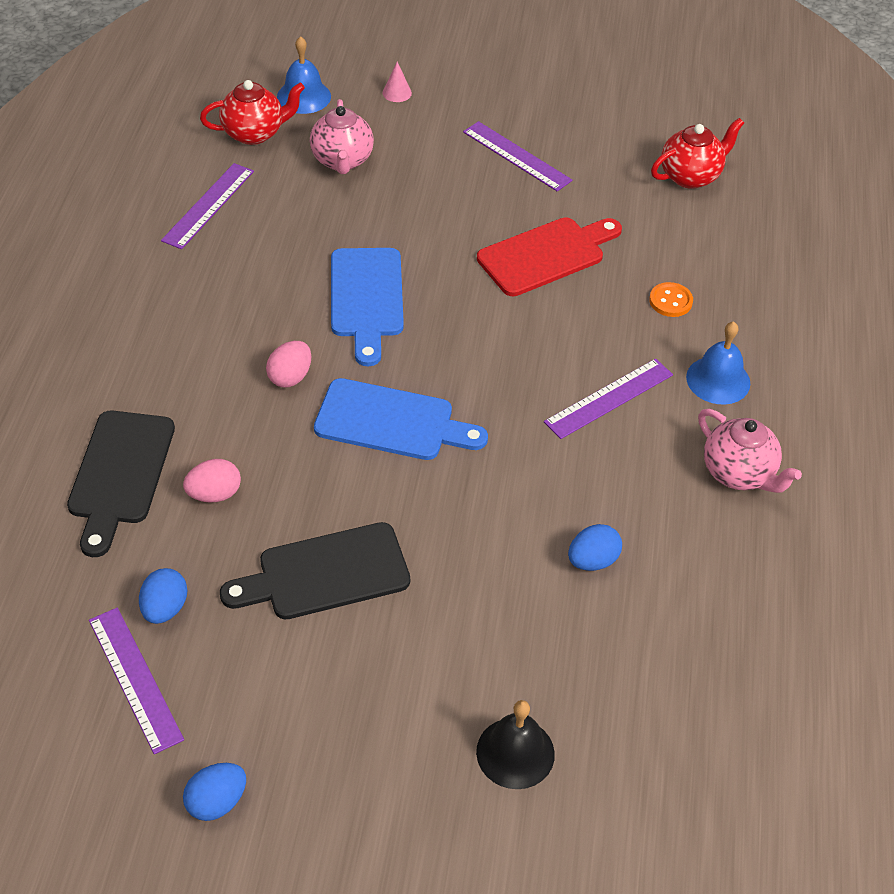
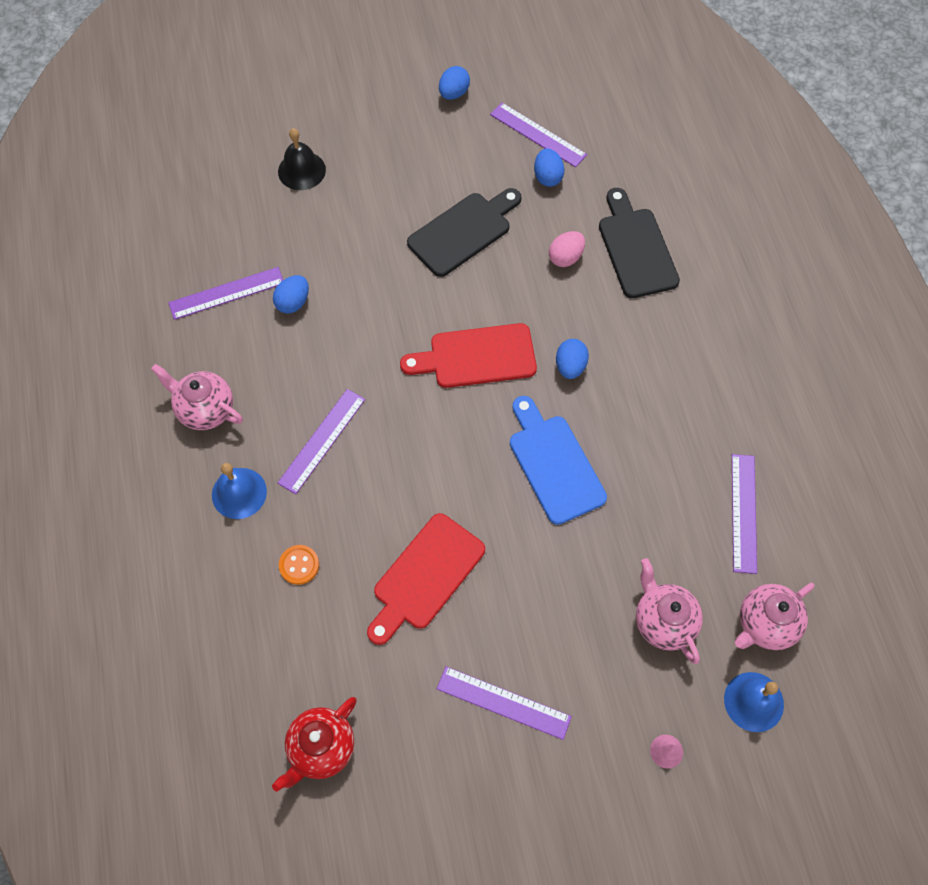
camera: 160 degrees right, 15 degrees up
red teapot [200,80,305,145] -> pink teapot [735,583,815,650]
pink egg [266,341,311,387] -> blue egg [556,339,589,379]
blue cutting board [314,378,488,460] -> red cutting board [400,323,537,388]
none -> purple ruler [168,267,283,320]

